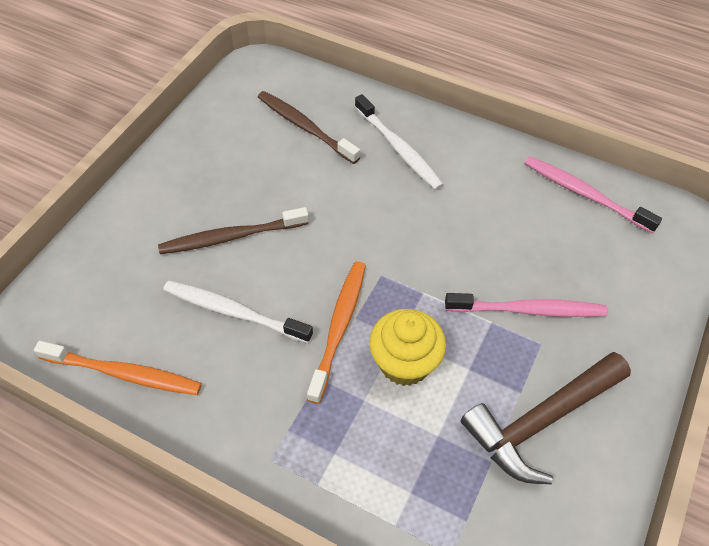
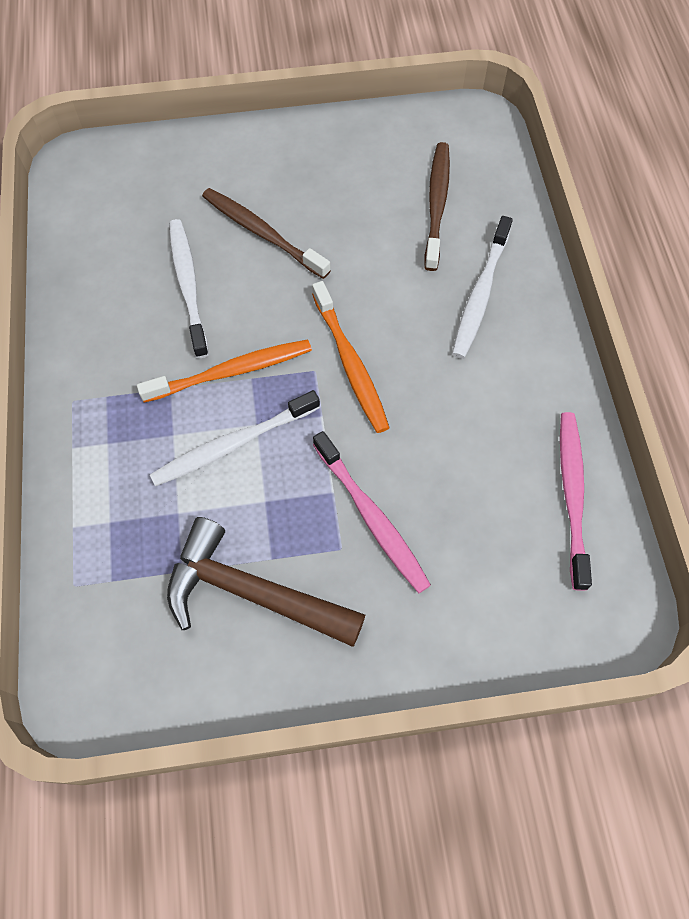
camera: 55 degrees right, 10 degrees up
orange toothbrush [34,341,202,395] -> orange toothbrush moved to [312,281,390,433]
yellow cupcake [369,309,446,386] -> white toothbrush [150,390,320,486]

